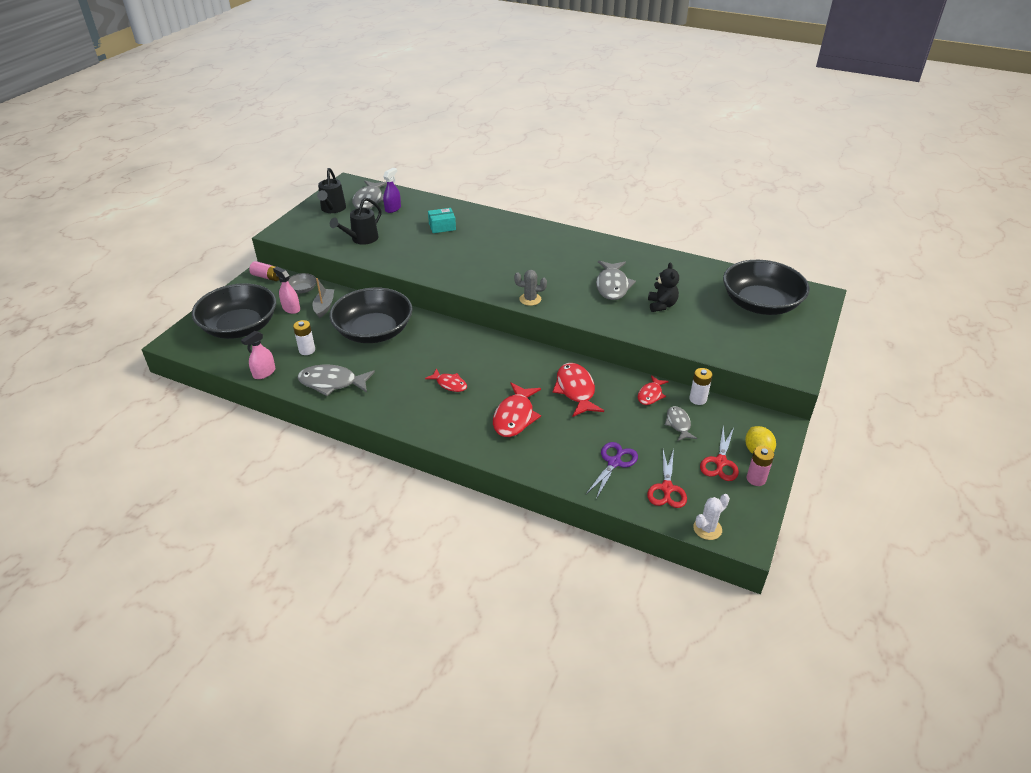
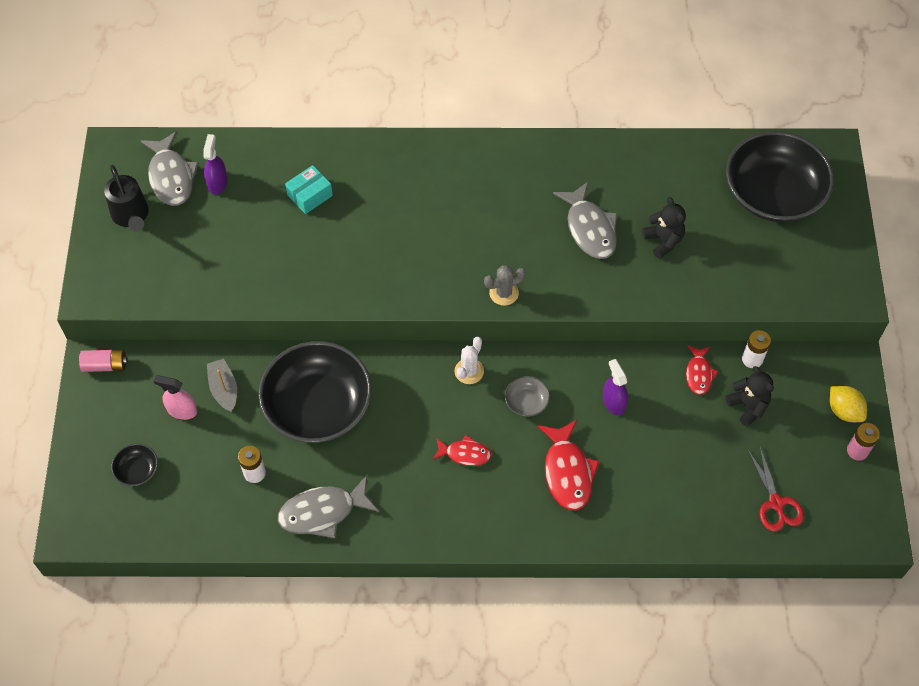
camera: 25 degrees left, 20 degrees up
black bowl [192,283,276,339] -> black bowl [111,444,158,486], size x0.41
pink spray bottle [241,331,275,379] -> none
grey bowl [288,273,317,294] -> grey bowl moved to [505,376,550,417]
black watering can [330,198,382,245] -> none
red fish [552,363,604,417] -> purple spray bottle [603,359,628,416]
purple scissors [586,442,638,499] -> none
grey fish [665,406,697,441] -> black teddy bear [726,366,774,427]
white cactus [693,494,730,540] -> white cactus moved to [454,337,484,384]
red scissors [700,426,739,481] -> none

